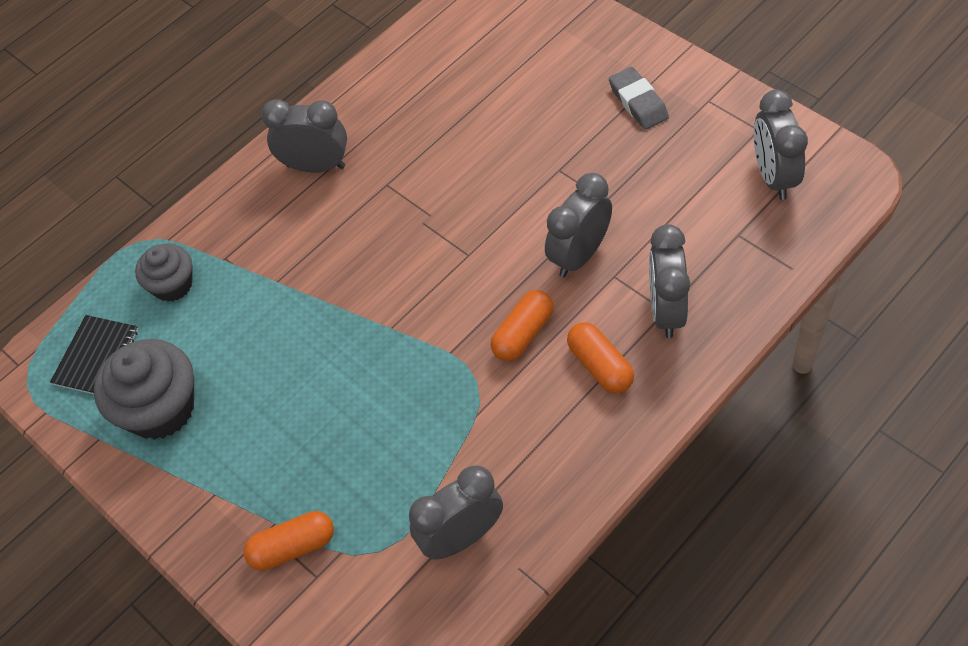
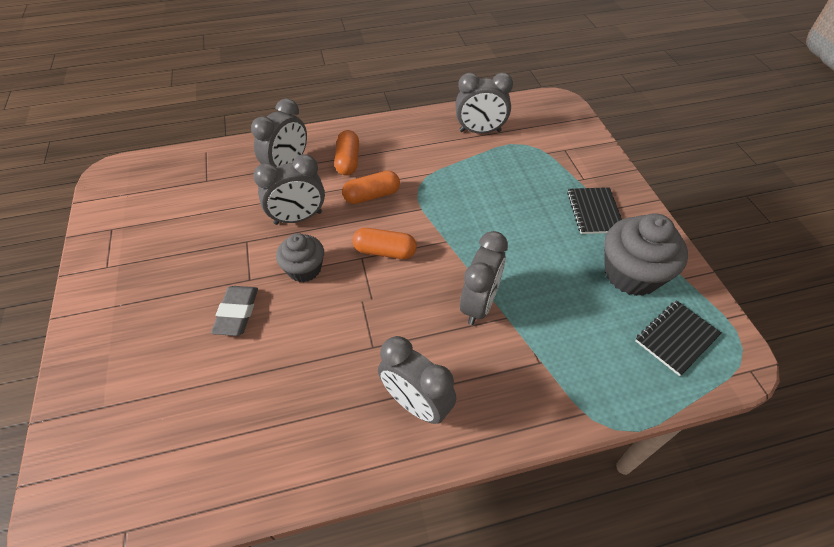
camera: 155 degrees left, 5 degrees down
grey cupcake [135,244,193,302] -> grey cupcake moved to [276,233,324,282]
orange capsule [243,511,334,570] -> orange capsule moved to [352,228,417,259]
grey eraser [609,67,669,130] -> grey eraser moved to [211,286,258,336]
grey clock [754,90,808,200] -> grey clock moved to [460,231,508,325]
none -> black notebook [567,187,622,234]

